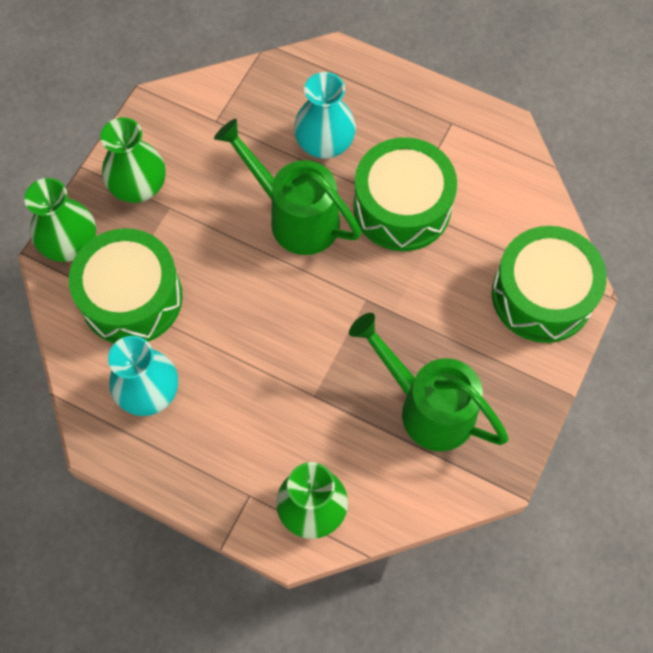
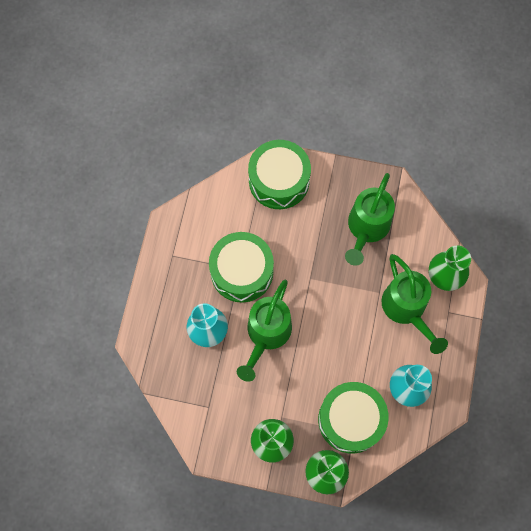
camera: 105 degrees left, 5 degrees up
none -> green watering can [381,254,448,354]

